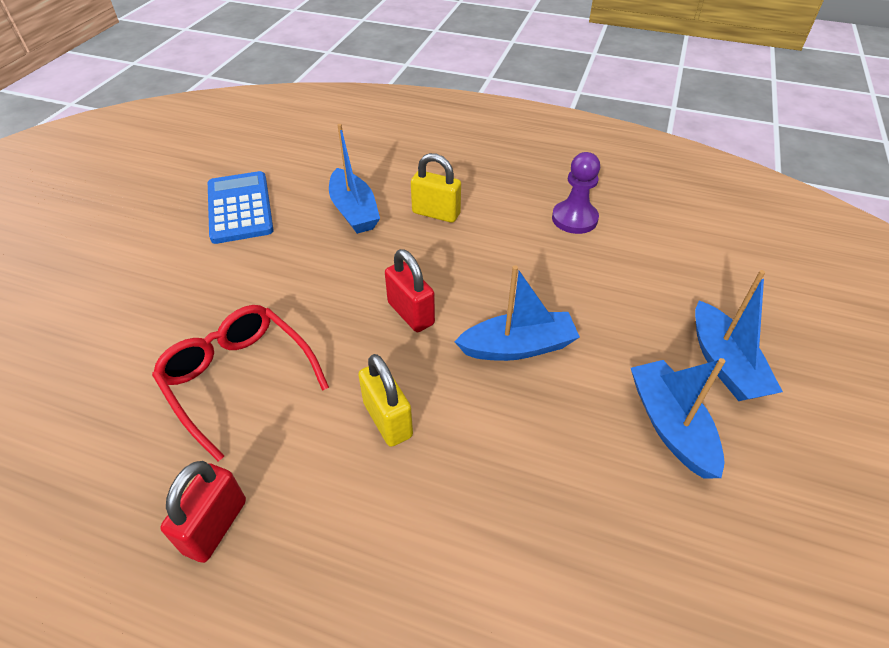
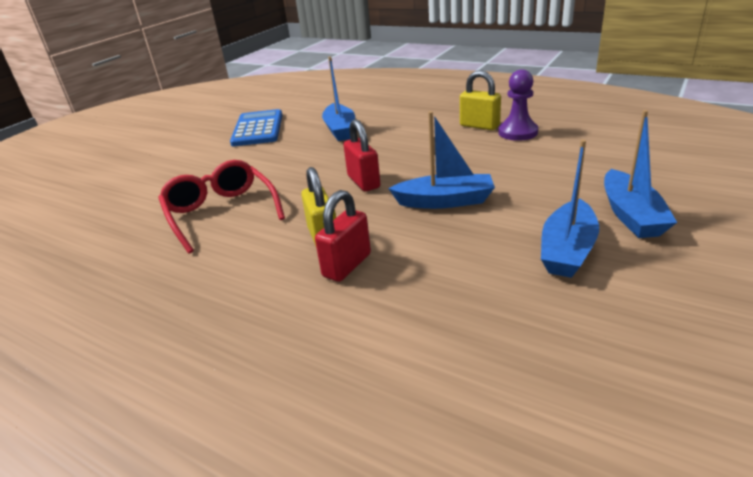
camera: 15 degrees right, 15 degrees down
red padlock [160,461,246,563] -> red padlock moved to [315,190,371,282]
yellow padlock [411,153,461,223] -> yellow padlock moved to [460,70,501,130]
blue boat [631,358,725,479] -> blue boat turned 150 degrees counterclockwise [541,140,599,278]

